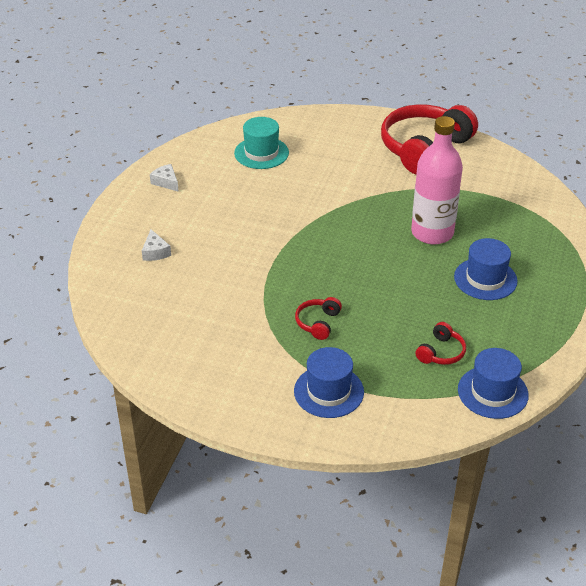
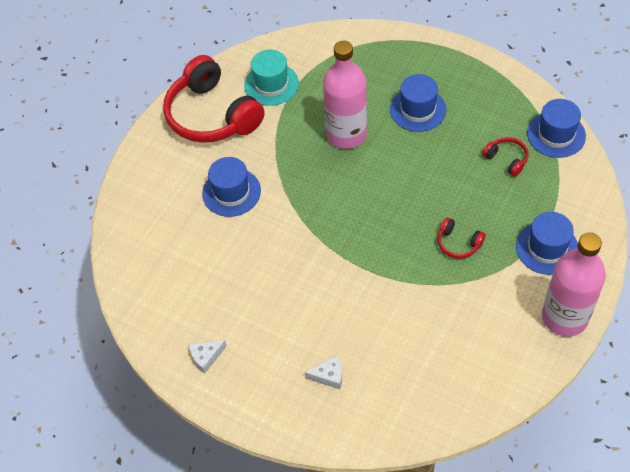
camera: 75 degrees left, 15 degrees up
turquoise hat [234,117,289,169] -> turquoise hat moved to [244,50,299,106]
none -> blue hat [202,157,261,217]
none -> pink bottle [542,233,606,337]

